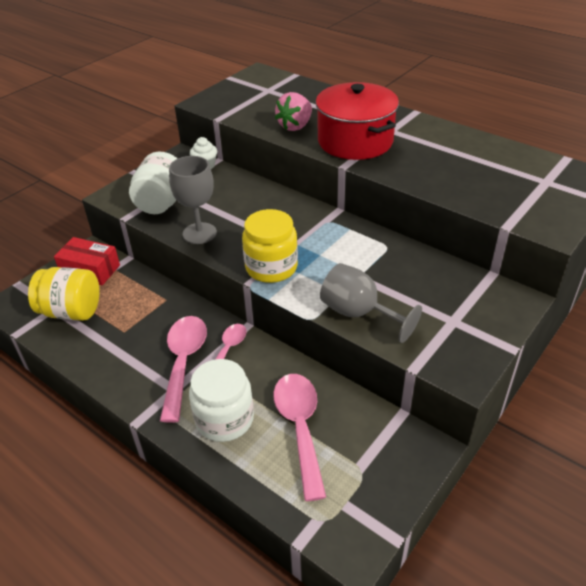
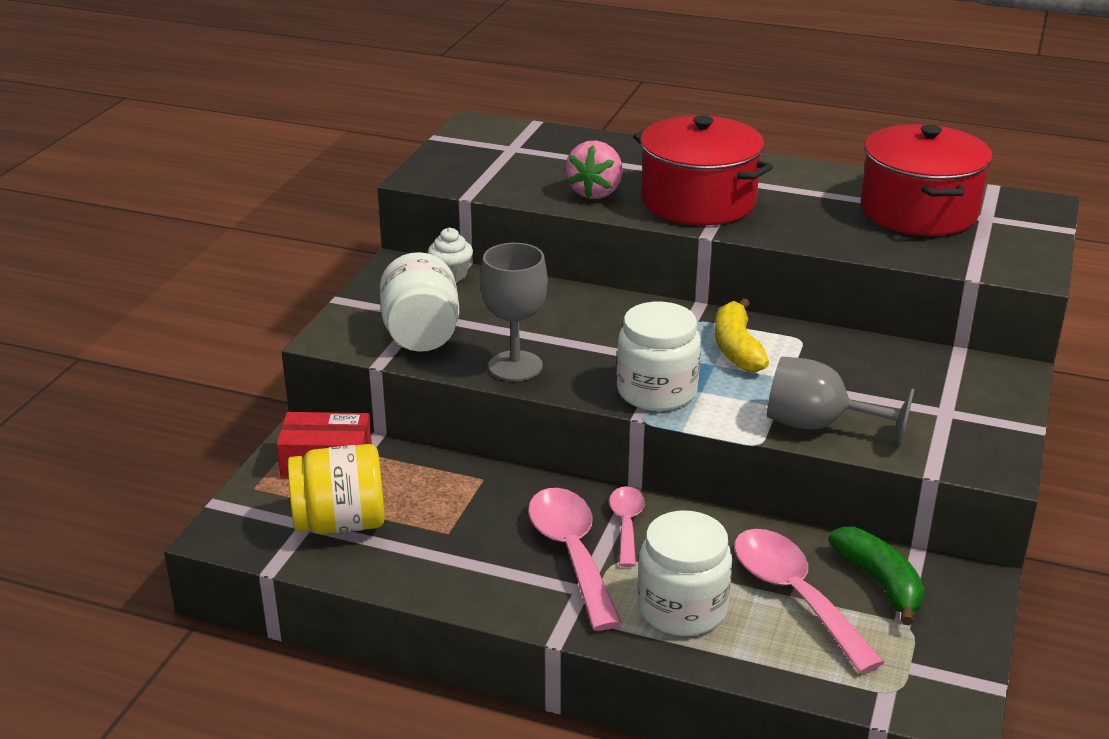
camera: 20 degrees left, 10 degrees down
yellow jar [242,209,298,283] -> white jar [617,302,701,411]
none -> yellow banana [715,298,769,372]
none -> green banana [828,527,924,626]
none -> red pot [860,124,992,236]

